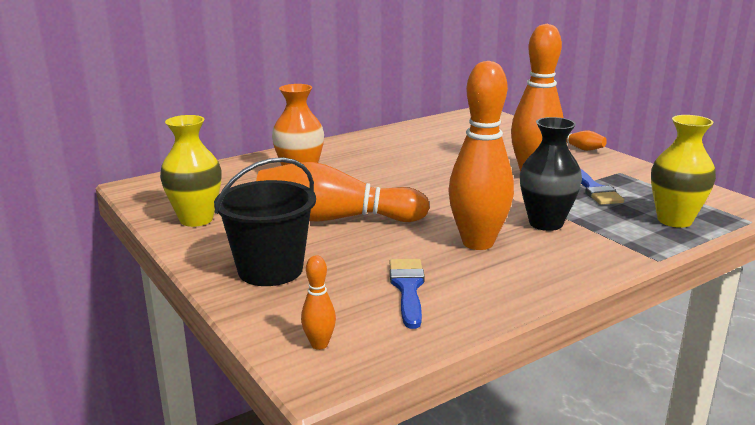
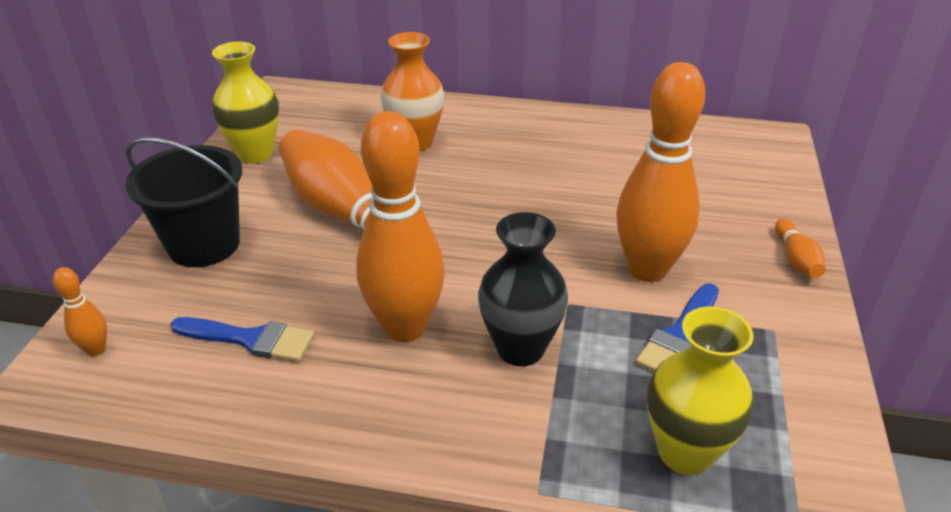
camera: 45 degrees right, 15 degrees up
blue brush [389,259,425,329] -> blue brush turned 60 degrees clockwise [170,317,314,362]

